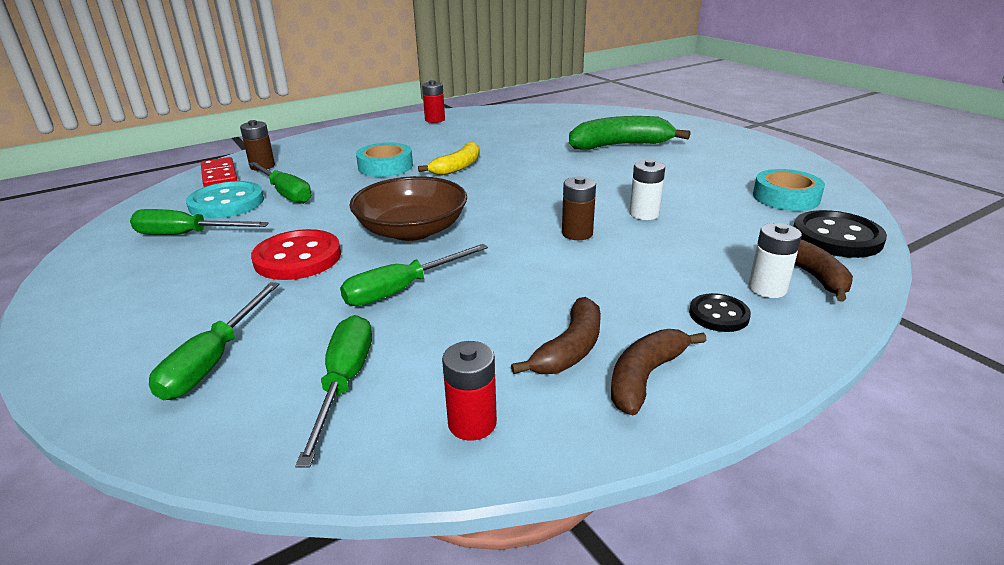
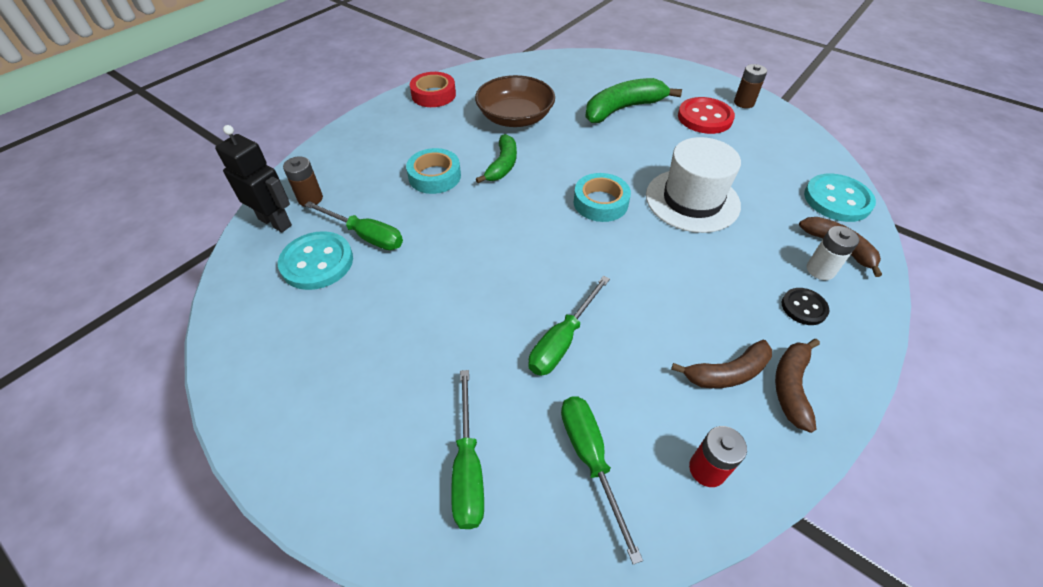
camera: 20 degrees left, 20 degrees up
green screwdriver [130,209,269,235] -> none
red domino [201,157,238,187] -> black robot [215,125,292,232]
red button [251,229,341,280] -> red button moved to [678,97,735,134]
brown bowl [349,176,467,241] -> brown bowl moved to [475,75,555,127]
yellow banana [418,141,480,176] -> green banana [476,134,517,183]
red battery [422,80,445,123] -> red tape [410,72,456,107]
brown banana [511,297,601,374] -> brown banana turned 60 degrees clockwise [671,340,772,388]
brown battery [562,176,596,240] -> brown battery moved to [734,64,767,108]
white battery [630,159,665,220] -> white hat [646,137,741,233]
turquoise tape [753,169,825,211] -> turquoise tape moved to [574,173,631,222]
black button [793,210,887,258] -> turquoise button [804,173,876,222]

